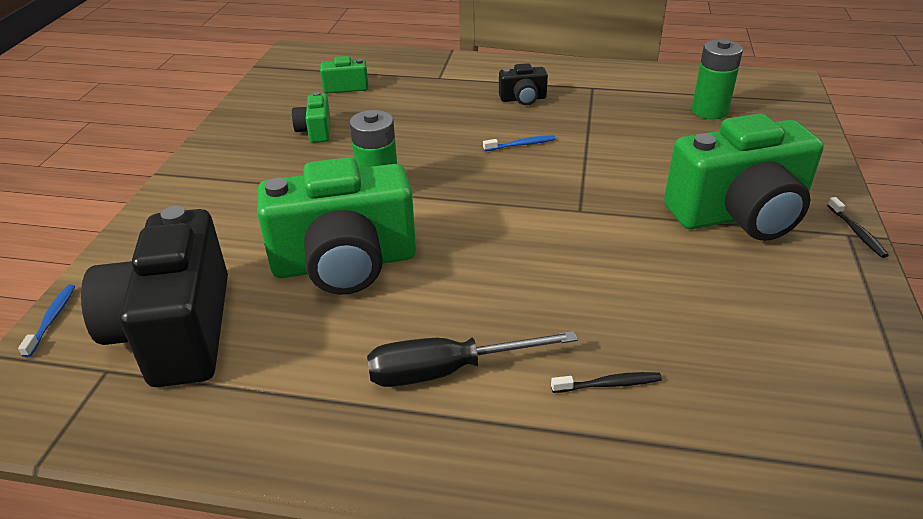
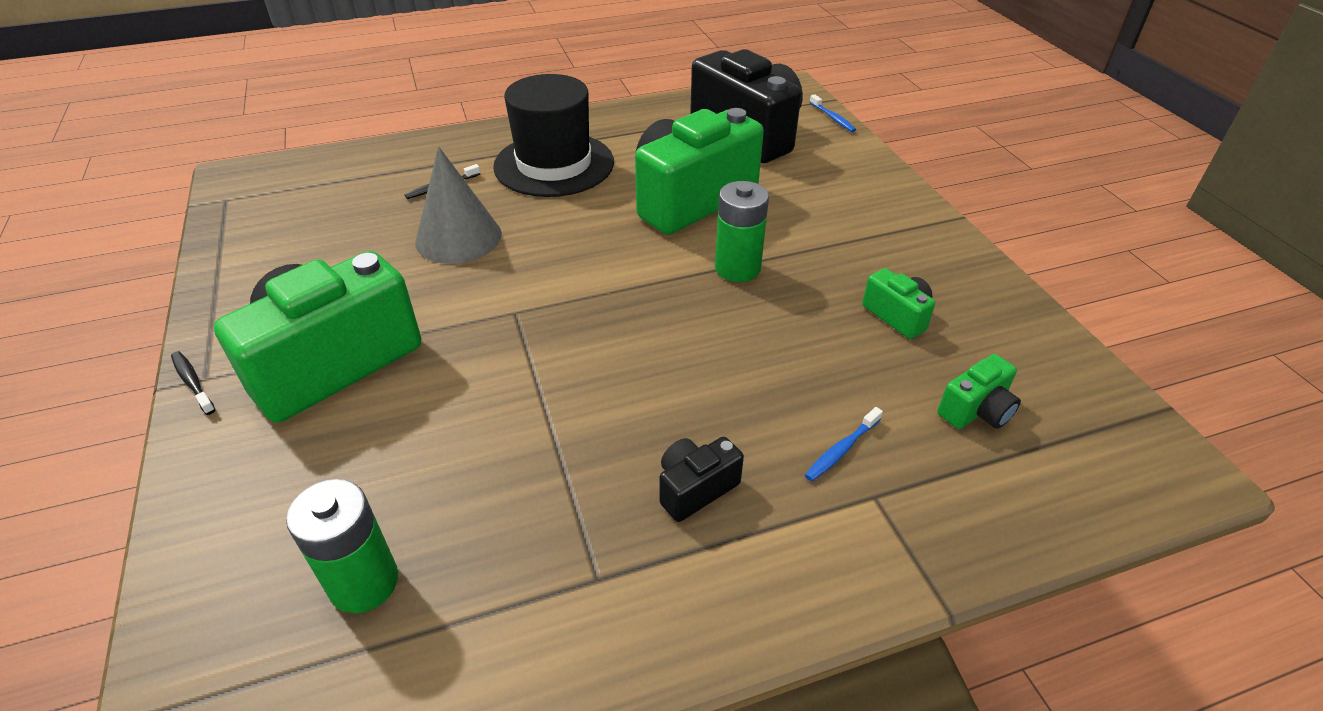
camera: 150 degrees right, 5 degrees up
black screwdriver [367,331,578,387] -> black hat [493,74,614,197]
blue toothbrush [483,135,556,151] -> blue toothbrush moved to [805,407,883,482]
none -> grey cone [415,146,502,264]

